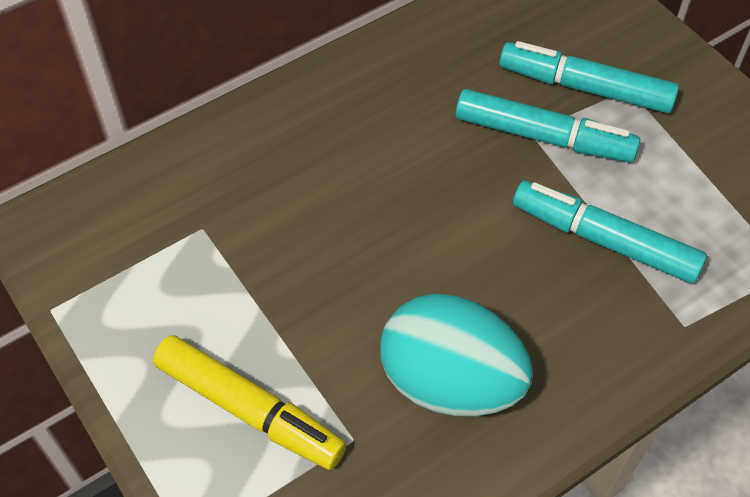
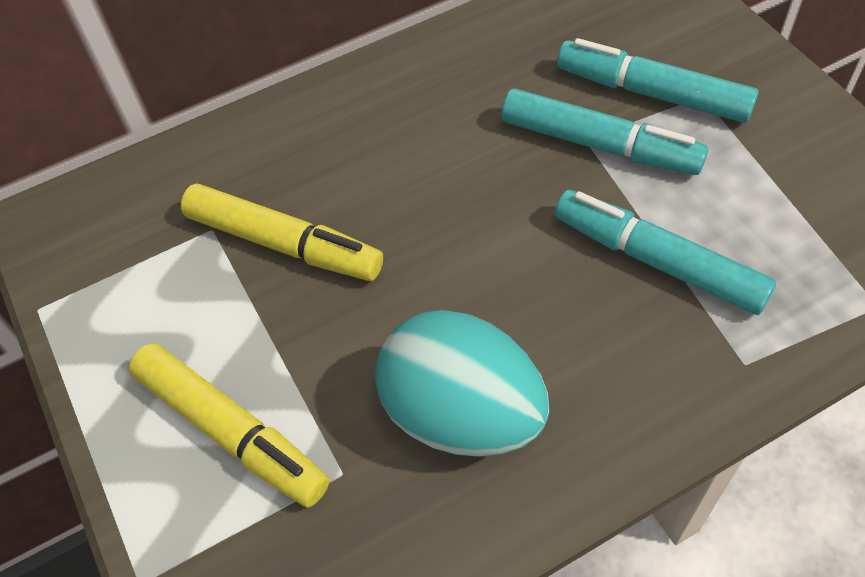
camera: 10 degrees right, 0 degrees up
none -> yellow marker [181,184,383,281]

